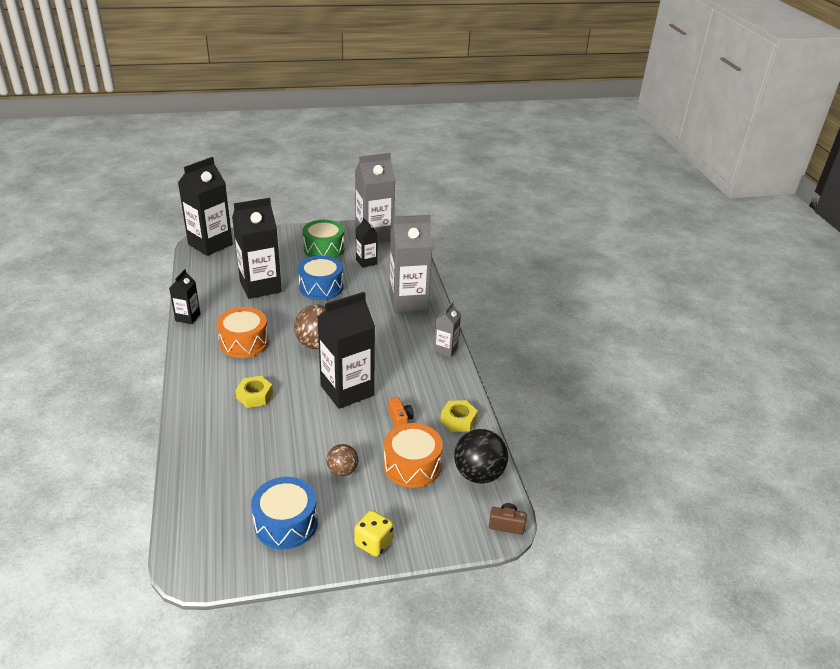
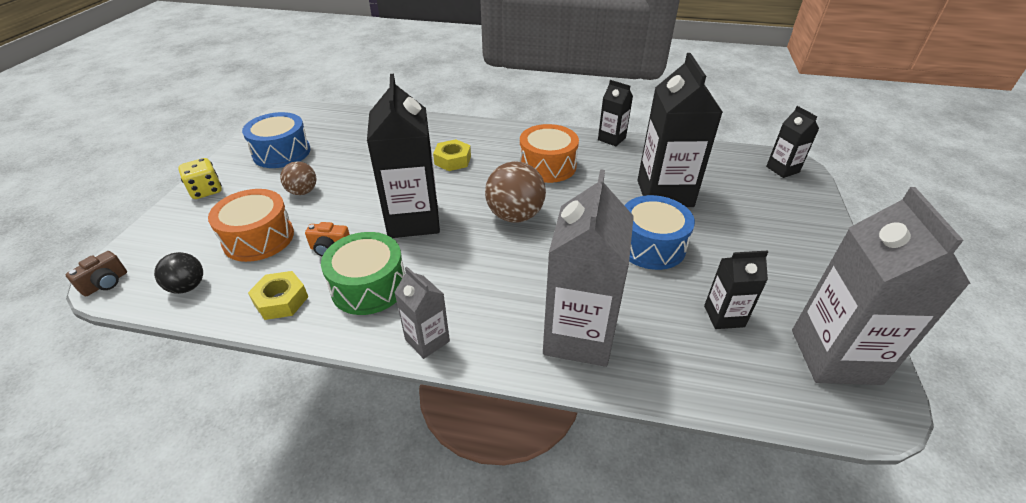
camera: 115 degrees right, 5 degrees up
black carton [178,157,233,256] -> black carton [766,106,819,178], size x0.51
green drum [303,220,345,258] -> green drum moved to [321,232,405,315]
black ball [454,429,508,484] -> black ball [154,252,203,294], size x0.59

